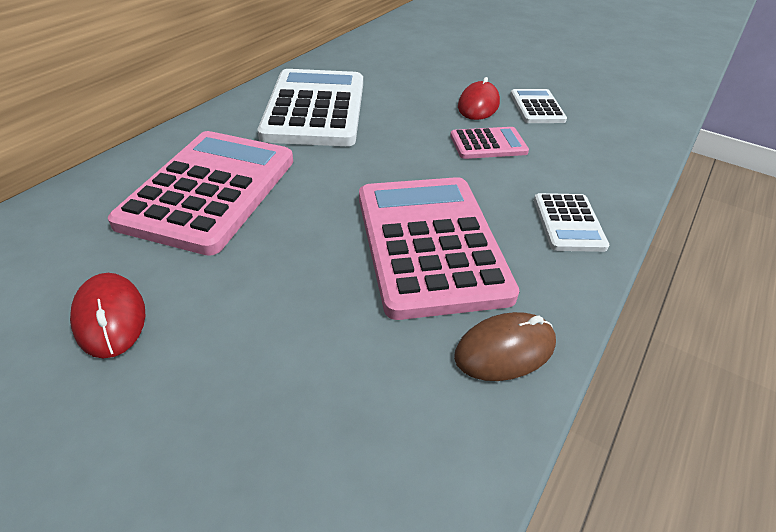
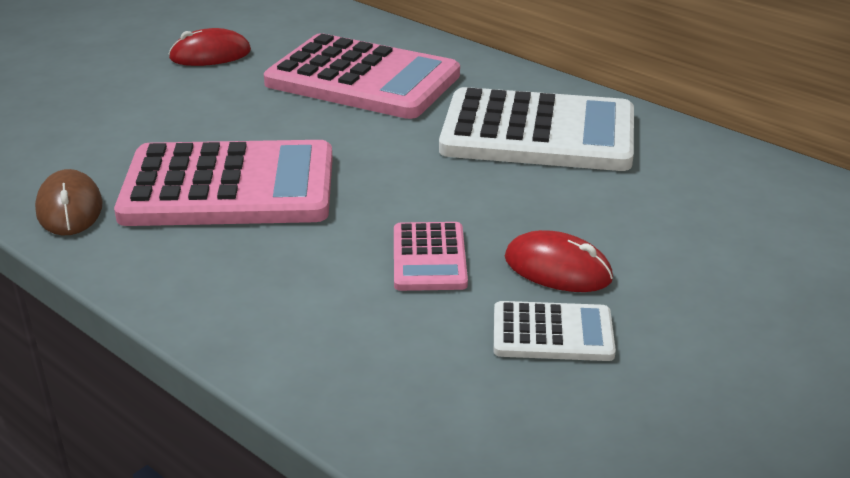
camera: 100 degrees right, 10 degrees down
white calculator [534,193,609,252] -> none

